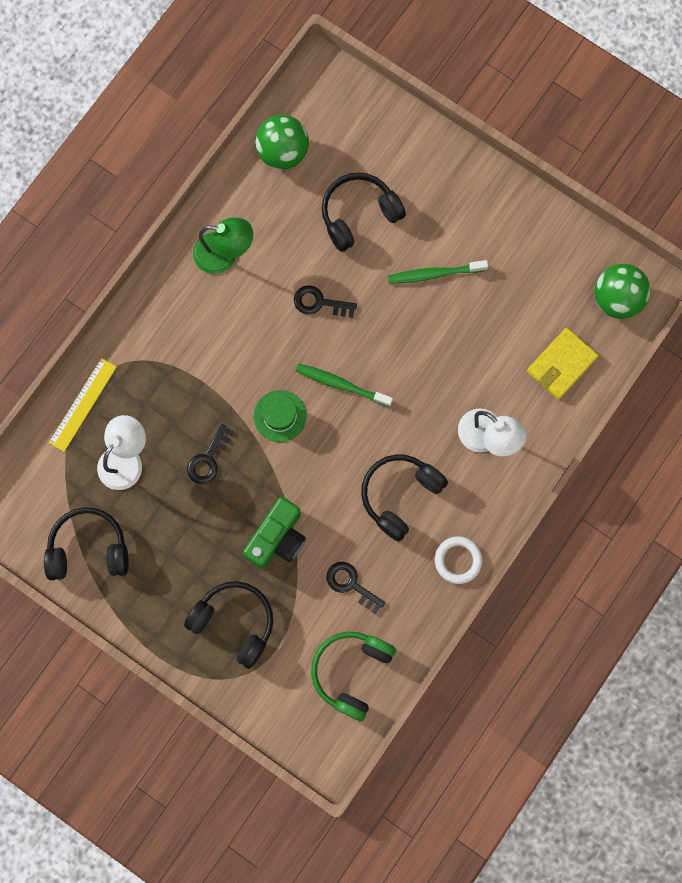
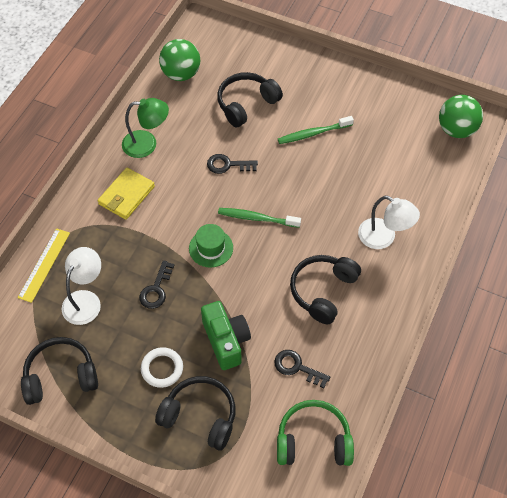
camera: 10 degrees left, 20 degrees down
green camera [243,497,306,569] -> green camera turned 45 degrees counterclockwise [201,301,251,370]
green headphones [311,632,396,721] -> green headphones turned 75 degrees clockwise [277,400,354,466]
white ring [435,536,482,584] -> white ring moved to [141,347,183,388]
yellow wallet [527,328,599,399] -> yellow wallet moved to [98,168,155,220]

